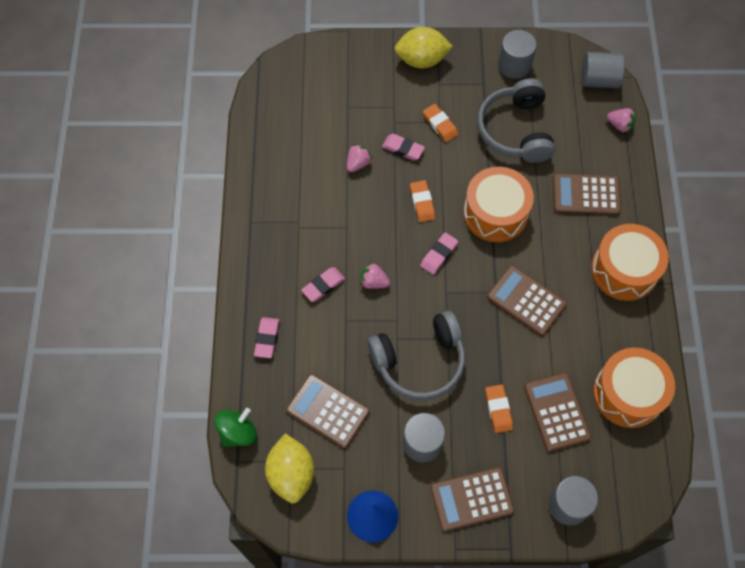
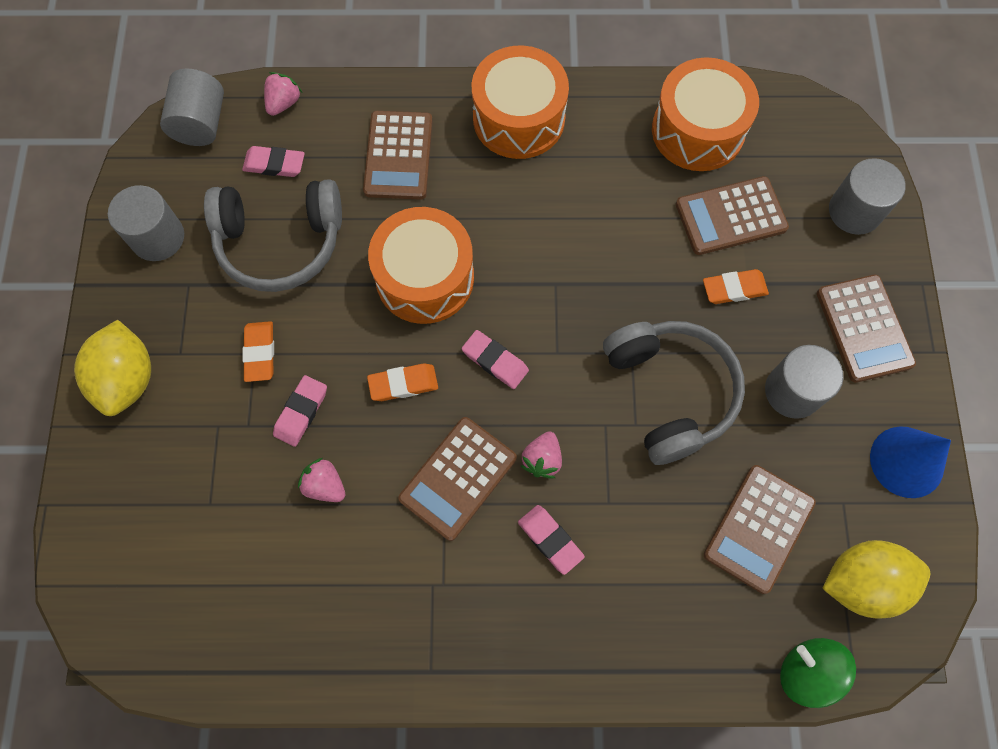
camera: 90 degrees left, 5 degrees up
pink eraser [254,317,280,358] -> pink eraser moved to [242,146,305,177]
orange eraser [423,104,458,142] -> orange eraser turned 60 degrees counterclockwise [243,321,274,382]
brown calculator [487,266,567,336] -> brown calculator moved to [398,417,517,541]

